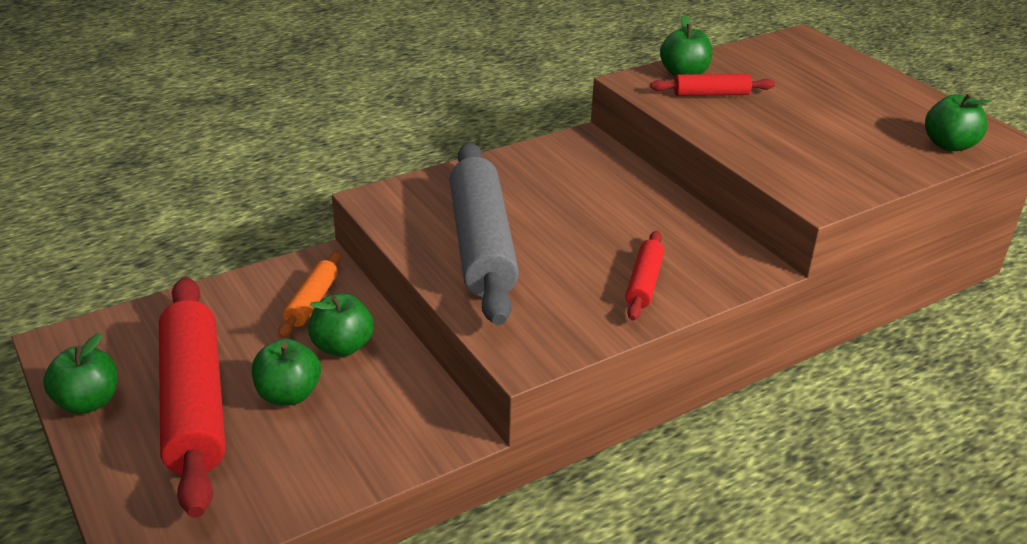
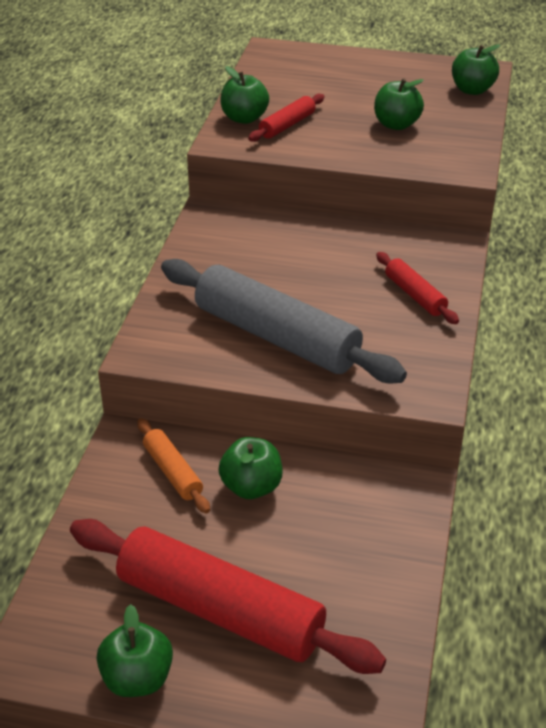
camera: 45 degrees left, 5 degrees up
green apple [252,339,321,405] -> green apple moved to [374,78,424,130]

